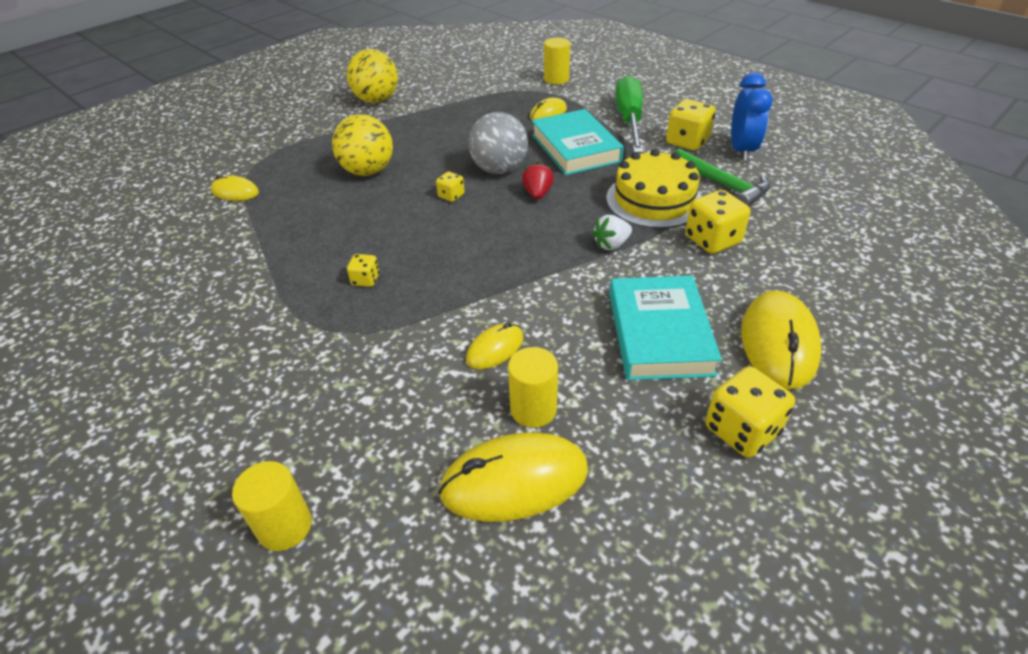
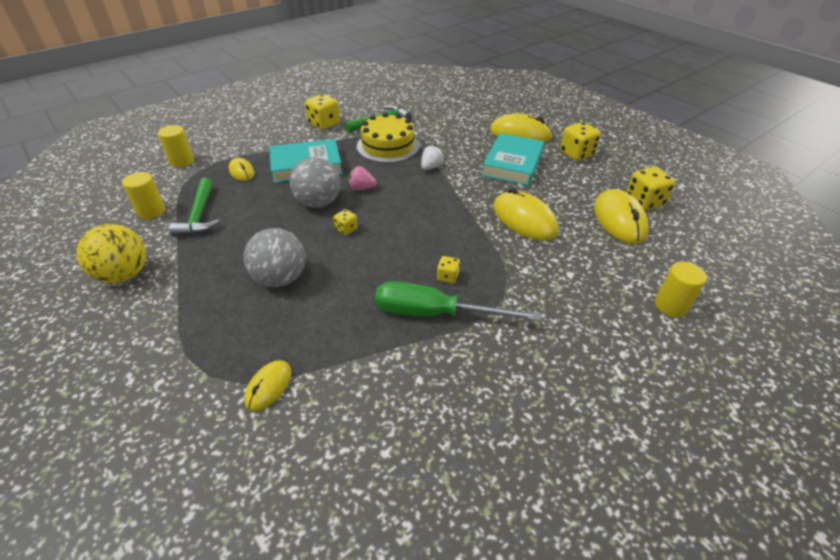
camera: 85 degrees left, 0 degrees up
yellow ball [332,114,393,176] -> grey ball [244,228,306,287]
yellow mouse [466,322,523,369] -> yellow mouse [493,187,559,241], size x1.81
yellow cylinder [508,347,558,428] -> yellow cylinder moved to [122,172,165,219]
red strawberry [522,162,554,199] -> pink strawberry [348,166,377,190]
white strawberry [592,215,632,250] -> white strawberry turned 120 degrees counterclockwise [421,145,445,170]
turquoise book [609,275,722,380] -> turquoise book turned 75 degrees counterclockwise [482,133,544,186]
green screwdriver [615,75,643,153] -> green screwdriver moved to [375,281,541,321]
yellow dice [685,190,751,254] -> yellow dice moved to [626,167,676,210]
blue clock [731,73,773,161] -> none
none -> green hammer [169,178,220,237]

